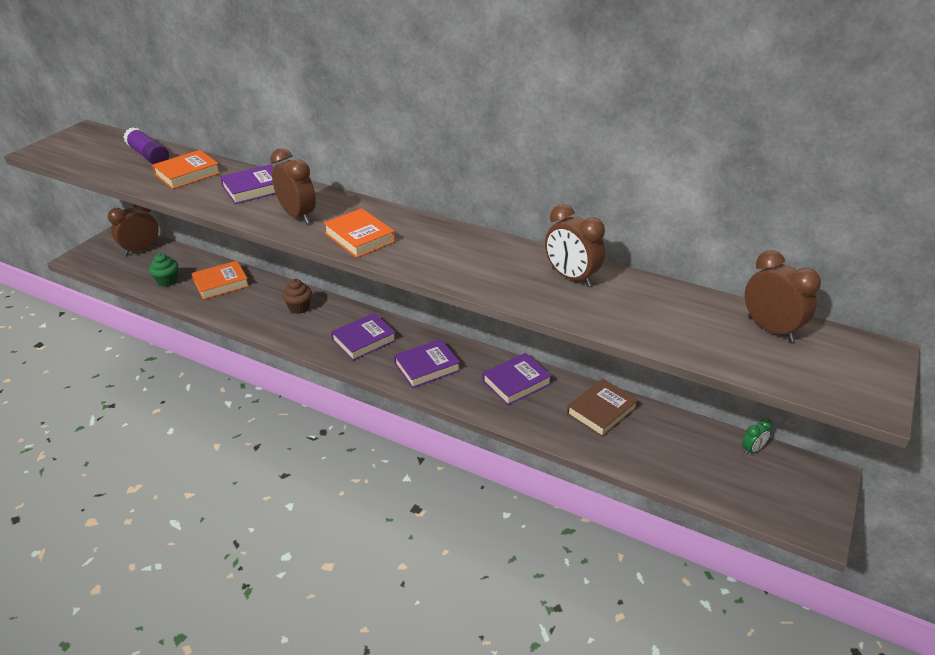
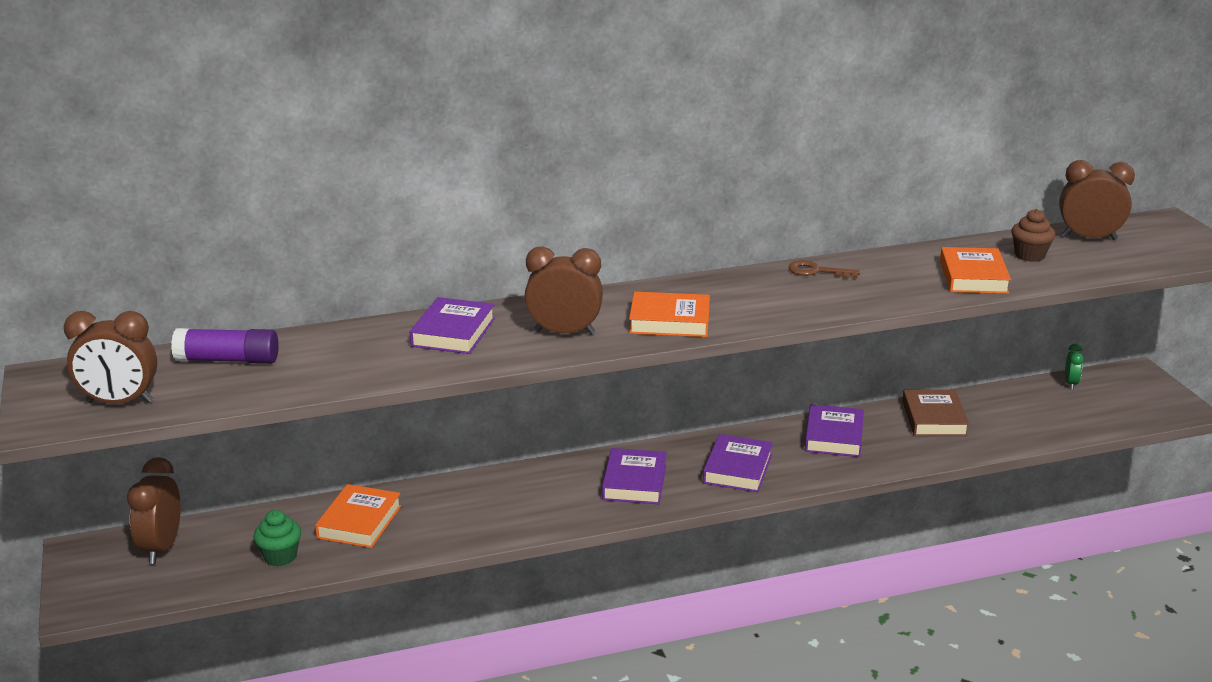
camera: 45 degrees left, 10 degrees down
orange book [152,150,220,189] -> orange book moved to [940,247,1011,294]
brown cupcake [282,279,312,314] -> brown cupcake moved to [1011,209,1055,262]
brown clock [545,204,605,287] -> brown clock moved to [64,311,157,404]
none -> brown key [788,260,860,279]

